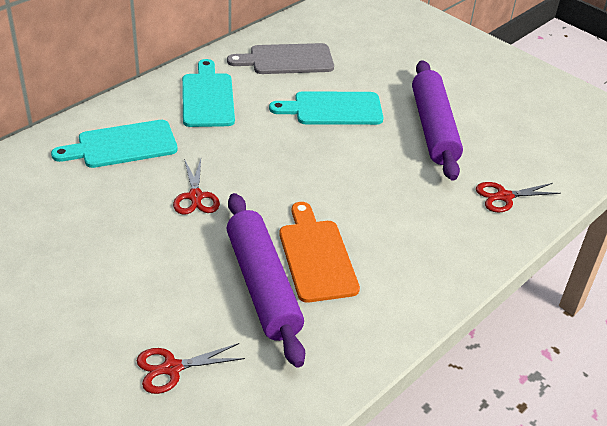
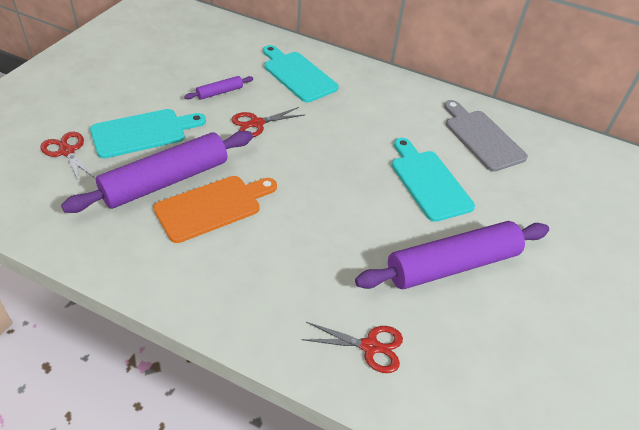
camera: 70 degrees right, 5 degrees up
turquoise cutting board [182,59,235,127] -> turquoise cutting board moved to [90,109,206,158]
red scissors [476,182,561,213] -> red scissors turned 135 degrees clockwise [301,322,403,373]
none -> purple rolling pin [184,76,253,100]

